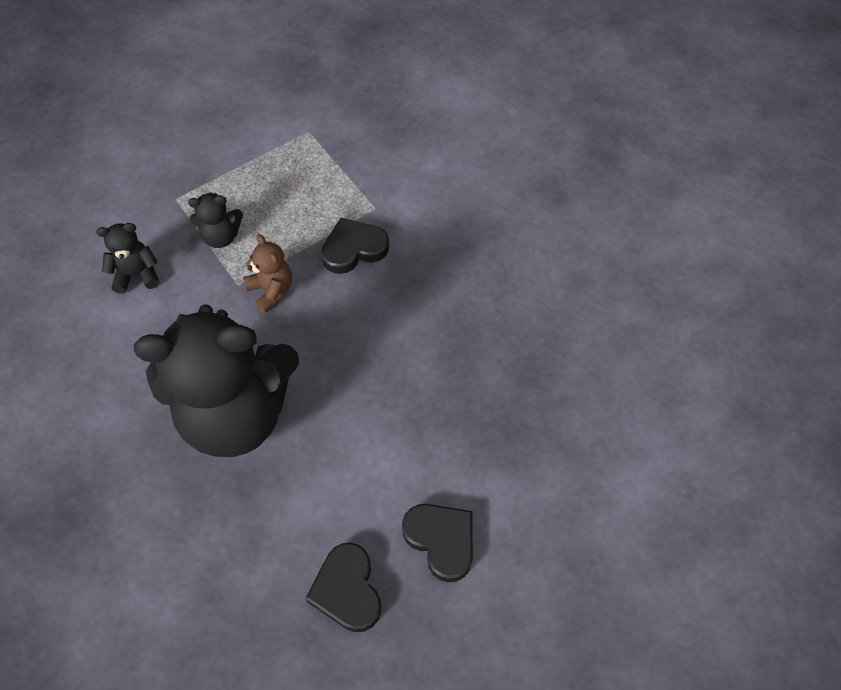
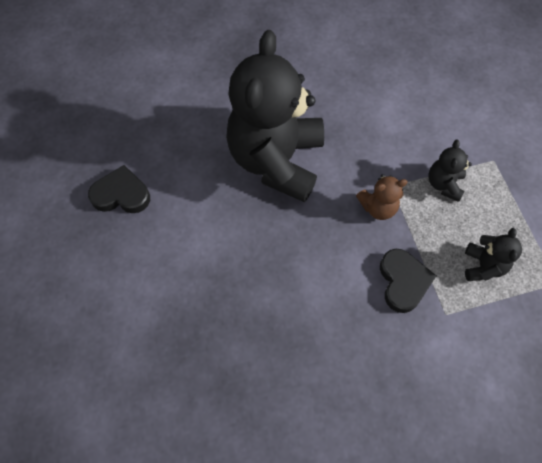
camera: 110 degrees right, 5 degrees up
black teddy bear [96,223,159,294] -> black teddy bear moved to [465,228,522,281]
black heart [402,504,473,582] -> none

